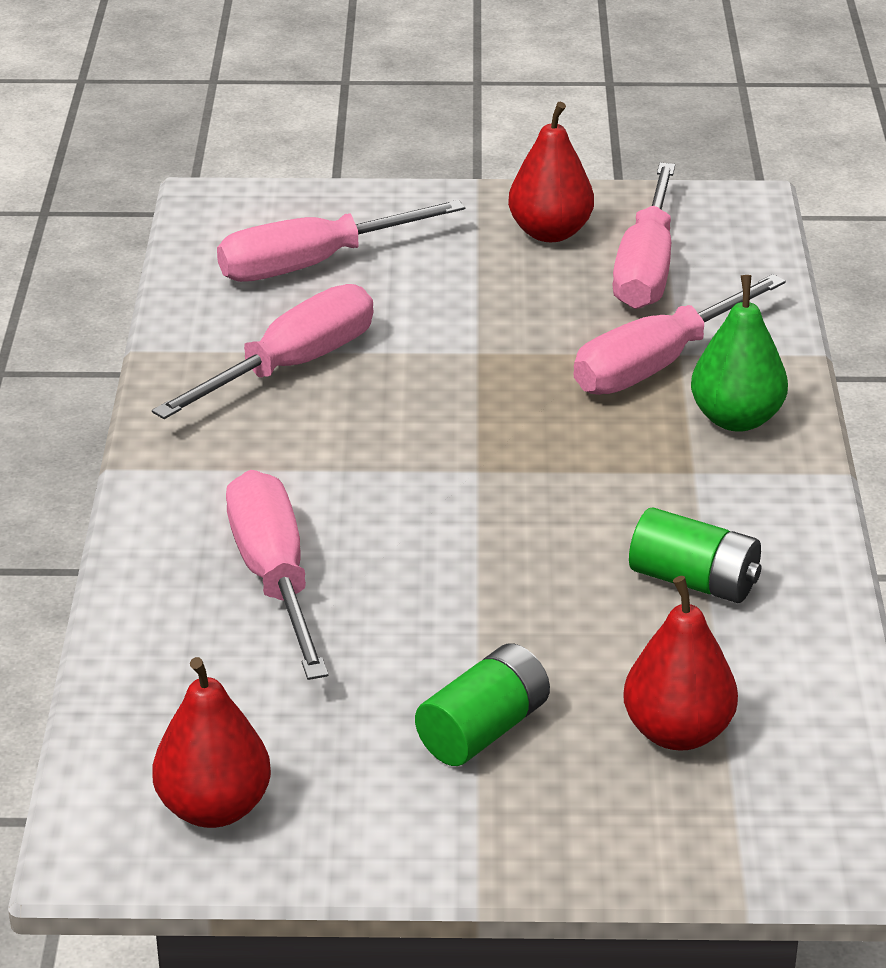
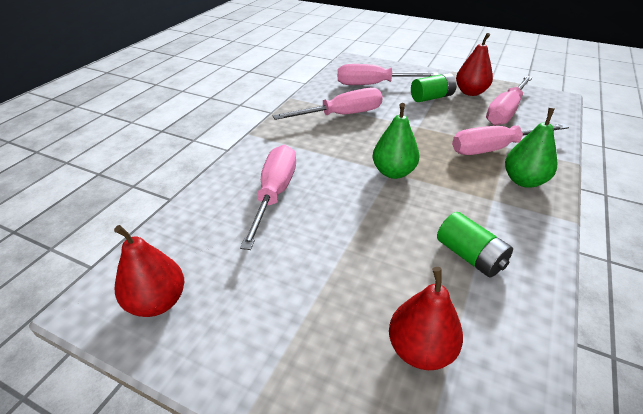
camera: 25 degrees right, 5 degrees up
green battery [415,644,550,766] -> green battery moved to [411,73,457,102]
none -> green pear [373,103,419,179]

